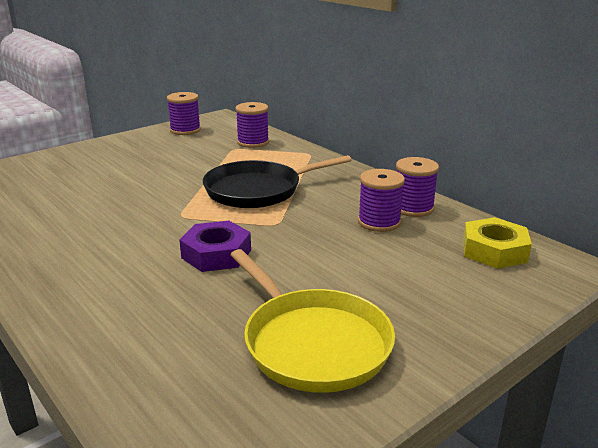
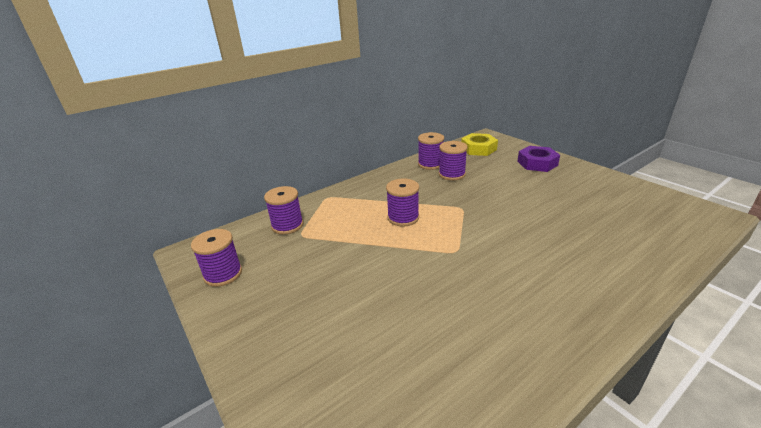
camera: 85 degrees left, 5 degrees up
purple nut [179,221,251,272] -> purple nut moved to [517,146,560,172]
black pan [203,155,352,208] -> purple spool [386,179,419,226]
yellow pan [230,249,395,393] -> none

